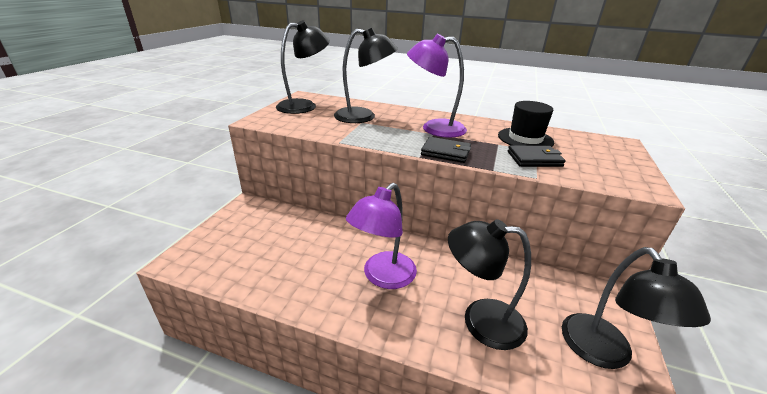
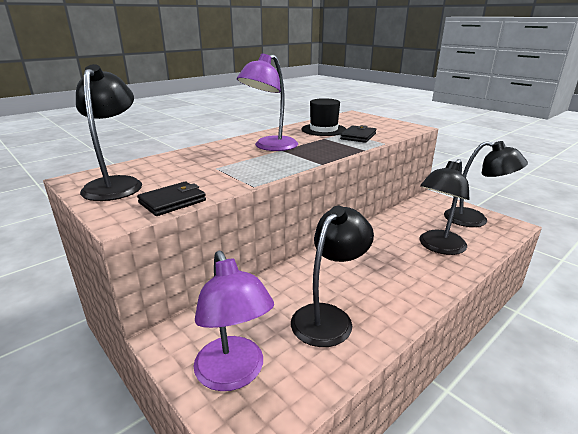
camera: 60 degrees left, 5 degrees down
black lamp [334,28,398,123] -> black lamp moved to [291,206,374,347]
purple lamp [346,183,417,289] -> purple lamp moved to [194,251,274,391]
black wallet [421,137,471,163] -> black wallet moved to [137,182,206,216]

